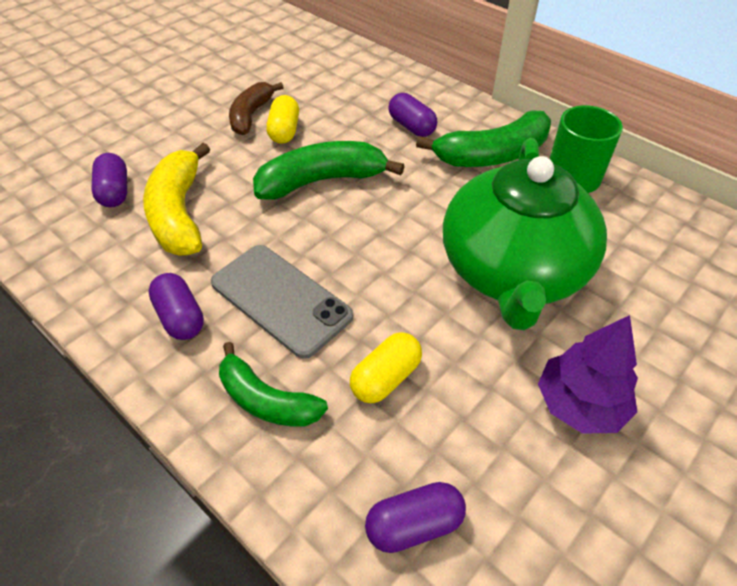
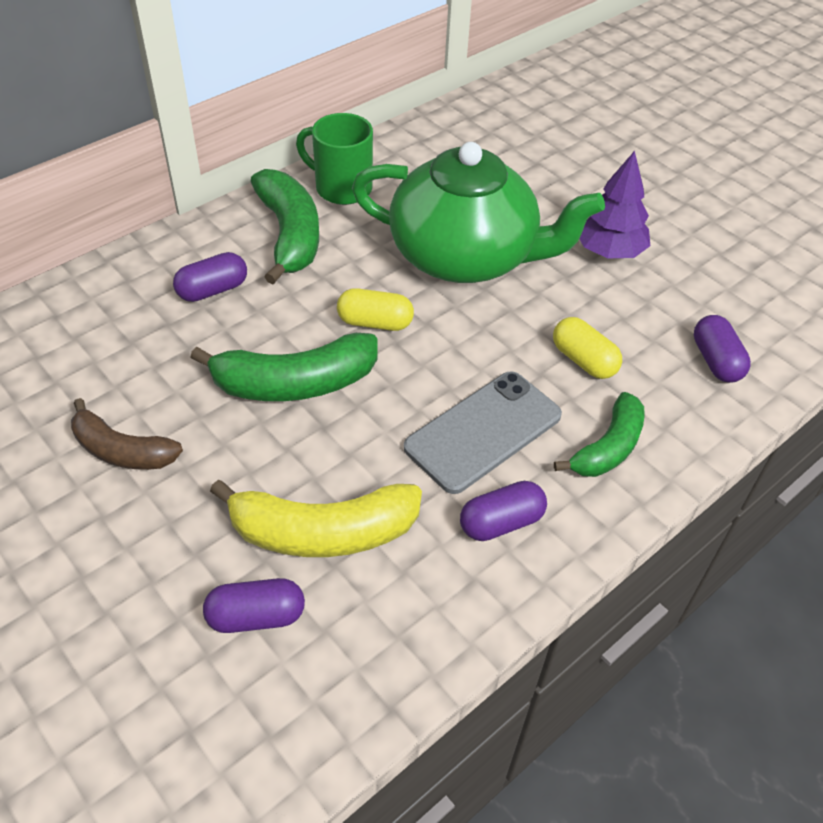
camera: 85 degrees left, 0 degrees up
green banana [253,141,405,200] -> green banana turned 90 degrees counterclockwise [190,333,378,401]
yellow capsule [266,95,299,144] -> yellow capsule moved to [337,288,414,331]

